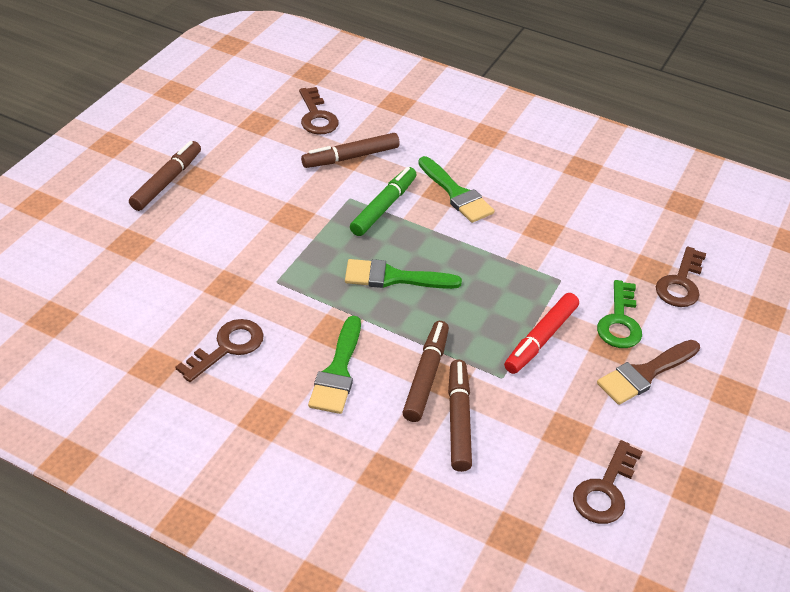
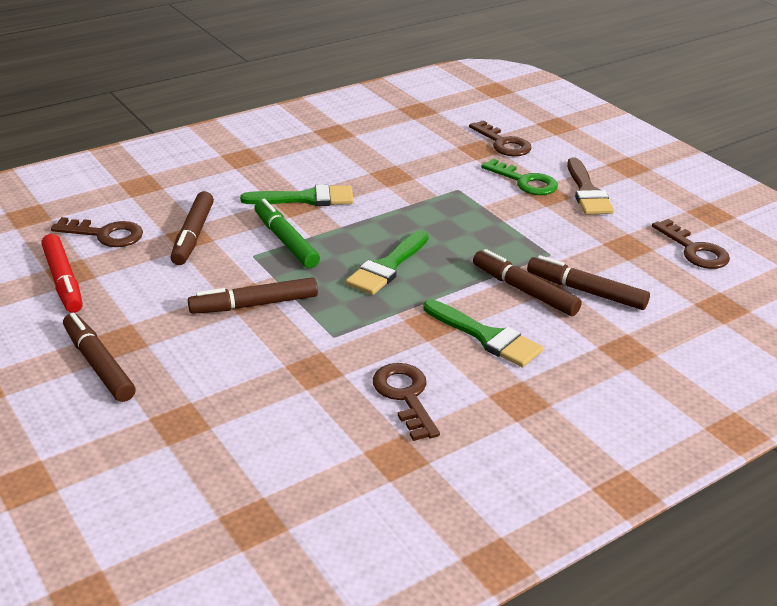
camera: 60 degrees left, 10 degrees down
red marker [504,293,579,374] -> red marker moved to [41,234,83,313]
none -> brown marker [188,277,318,314]

